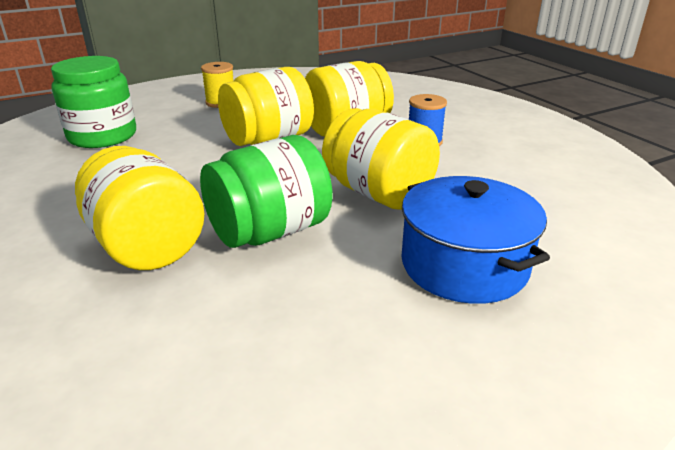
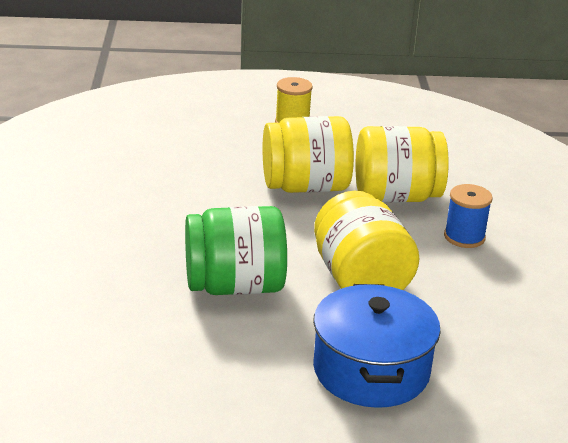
camera: 25 degrees right, 0 degrees up
green jar [51,56,136,148] -> none
yellow jar [75,146,205,270] -> none

